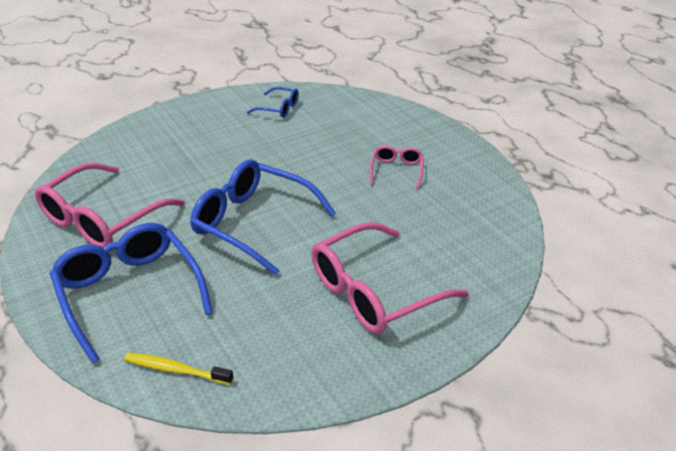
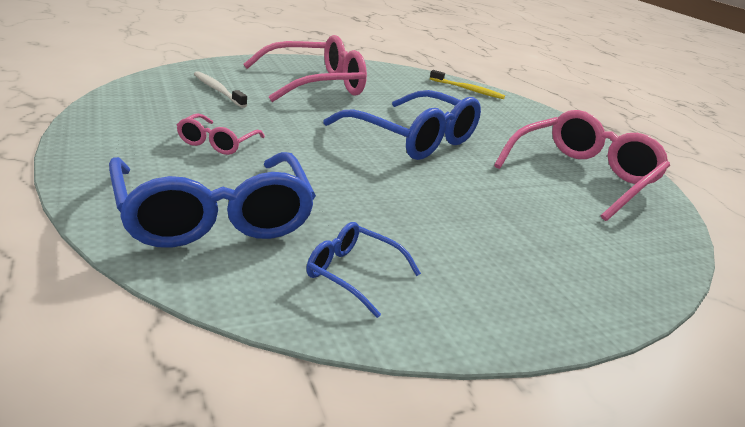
camera: 175 degrees left, 10 degrees down
blue glasses [50,223,213,364] -> blue glasses moved to [109,152,316,248]
none -> white toothbrush [194,71,247,108]

